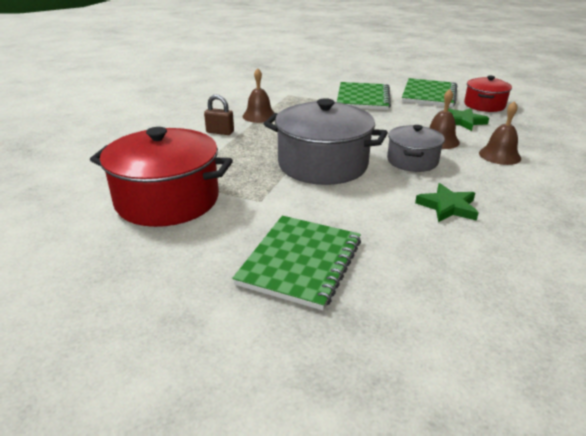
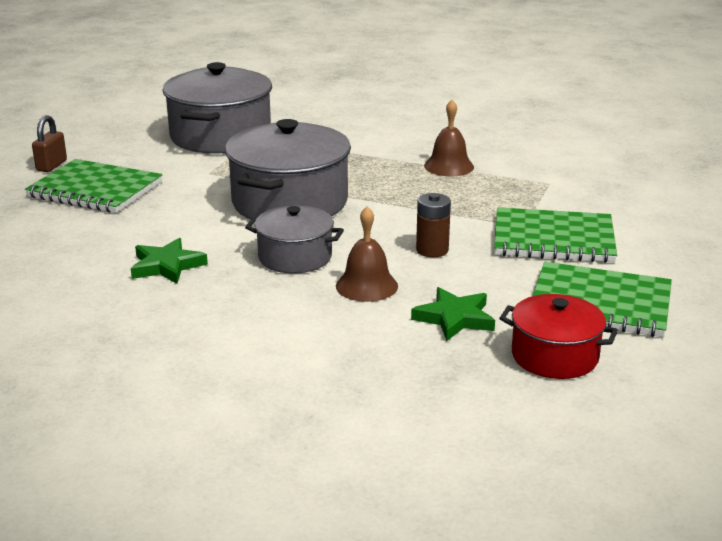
camera: 90 degrees right, 5 degrees down
red pot [90,127,233,227] -> grey pot [162,62,272,154]
brown padlock [204,95,234,135] -> brown padlock moved to [32,115,67,172]
brown bell [479,101,521,165] -> none
none -> brown battery [416,193,451,257]

